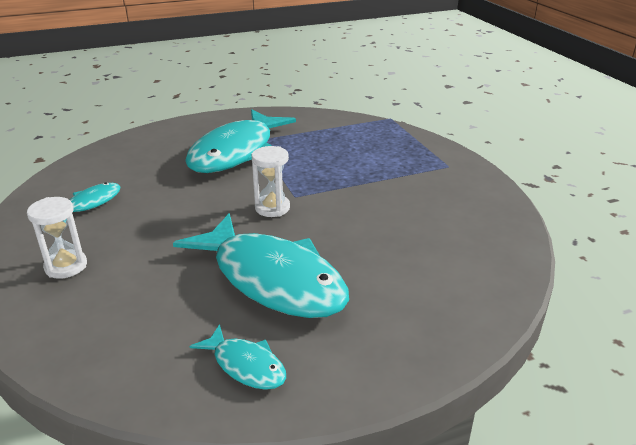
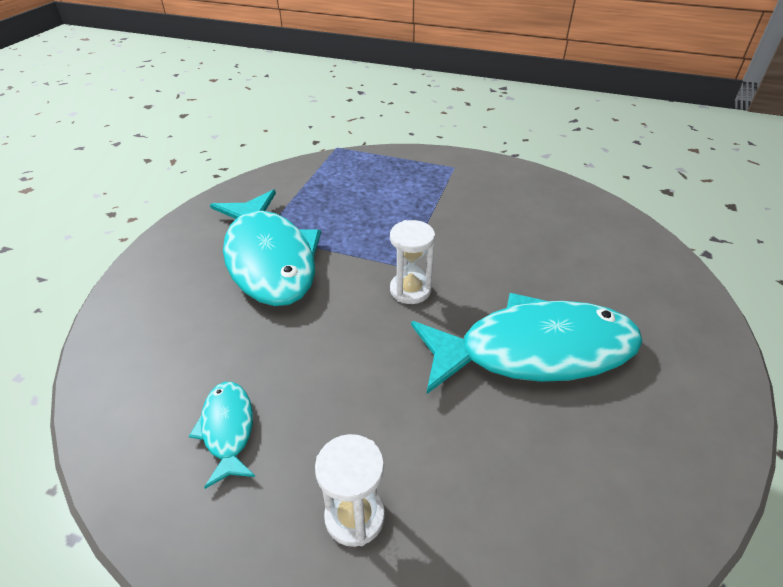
camera: 50 degrees left, 10 degrees up
turquoise fish [190,324,286,390] -> none

